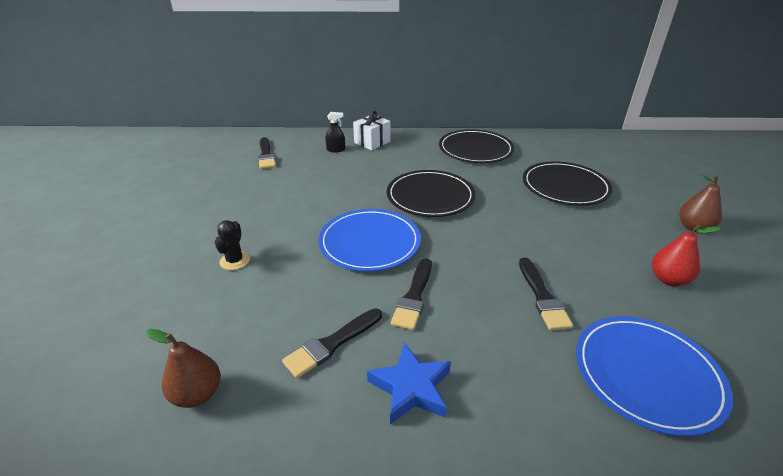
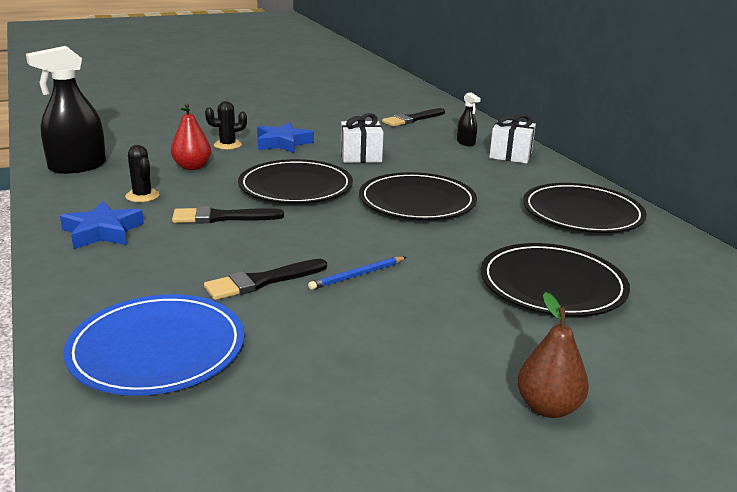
camera: 65 degrees right, 10 degrees down
brown pear [146,329,221,408] -> black spray bottle [26,46,106,174]
black brush [282,308,382,378] -> black cactus [125,145,160,202]
blue plate [318,209,421,271] -> black plate [238,159,353,204]
red pear [652,224,721,286] -> red pear moved to [171,103,211,170]
none -> blue star [257,122,314,153]
none -> blue pencil [308,257,406,290]
none -> white gift [341,113,384,163]

